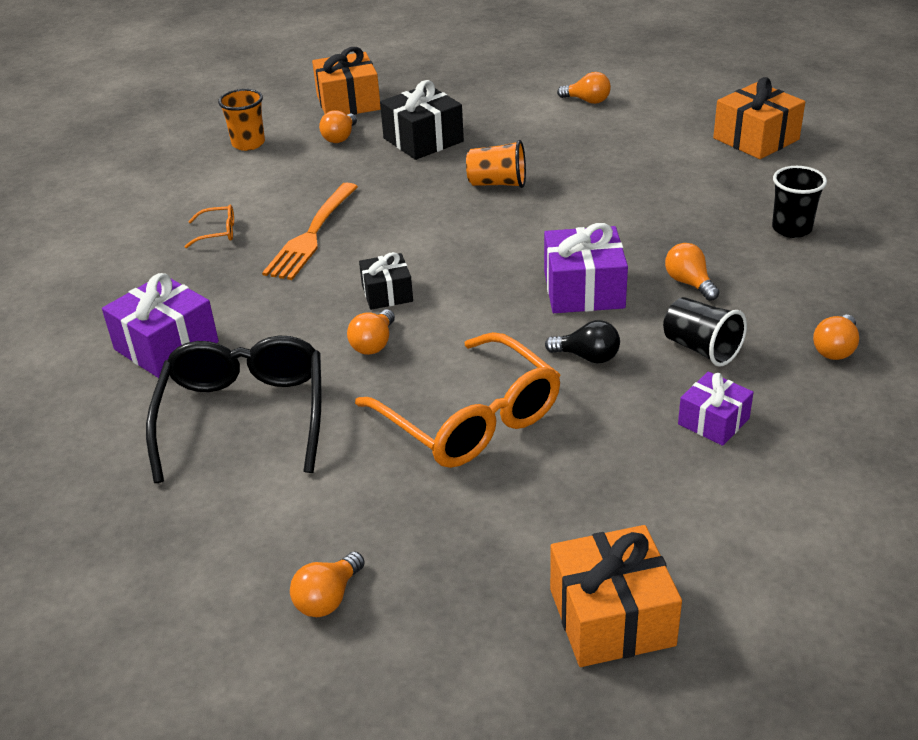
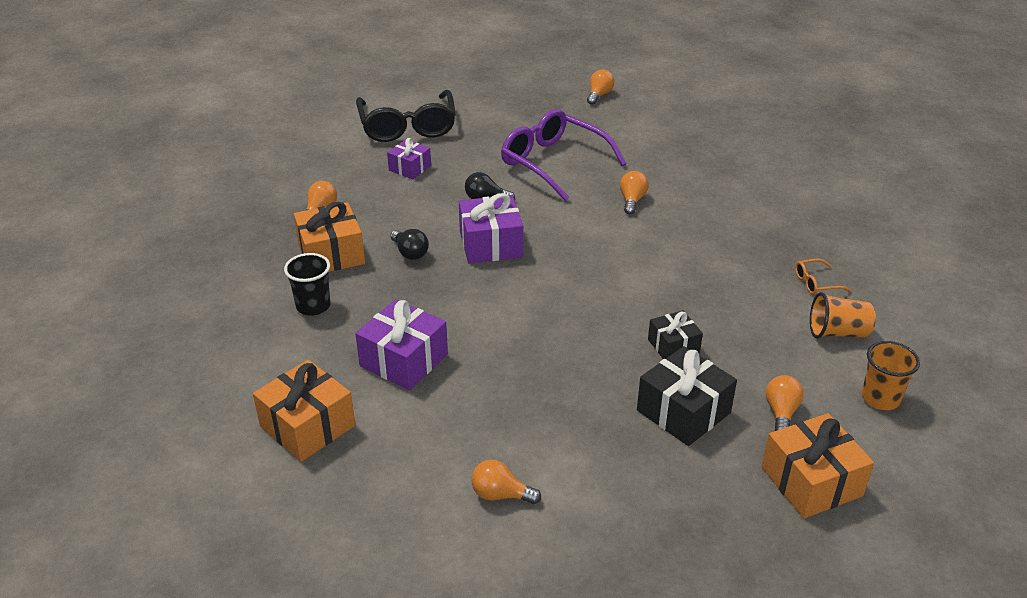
camera: 170 degrees right, 0 degrees up
purple gift [102,273,219,378] -> purple gift moved to [355,299,448,390]
black glasses [146,336,322,483] -> black glasses moved to [356,90,456,142]
orange fork [262,183,358,280] -> none
orange glasses [355,332,561,468] -> purple glasses [501,109,627,201]
black gift [359,252,413,310] -> black gift moved to [648,310,703,359]
orange cup [466,140,526,188] -> orange cup moved to [810,292,876,339]
orange gift [550,525,682,667] -> orange gift moved to [294,201,365,272]
black cup [663,297,747,367] -> none
orange light bulb [665,243,719,301] -> black light bulb [390,229,429,260]

